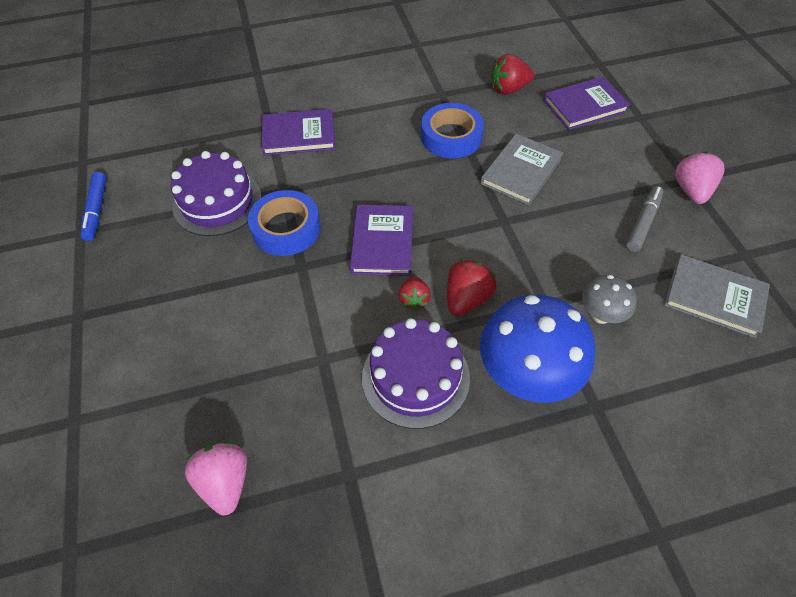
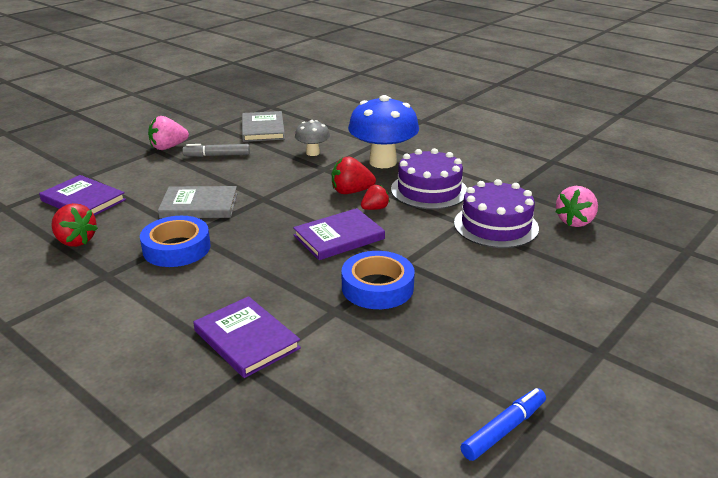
camera: 125 degrees left, 25 degrees down
purple cake [171,151,262,236] -> purple cake moved to [454,179,539,248]

